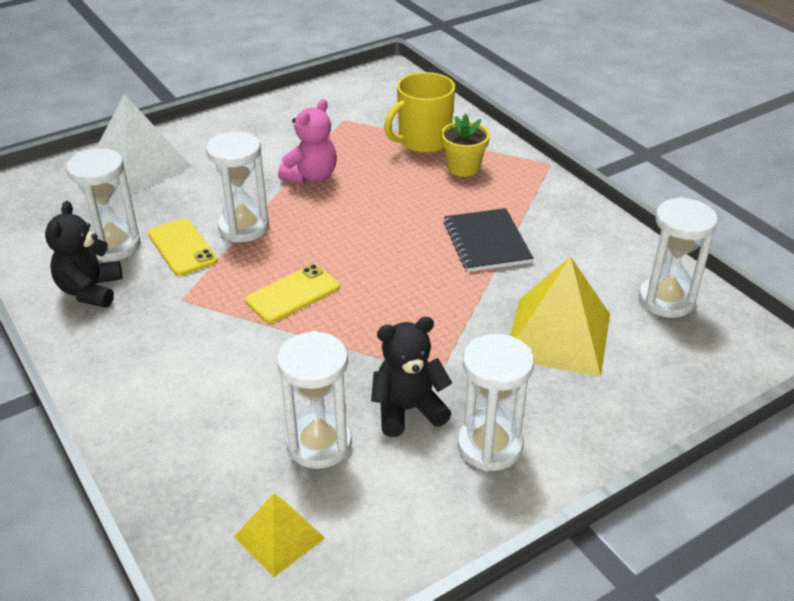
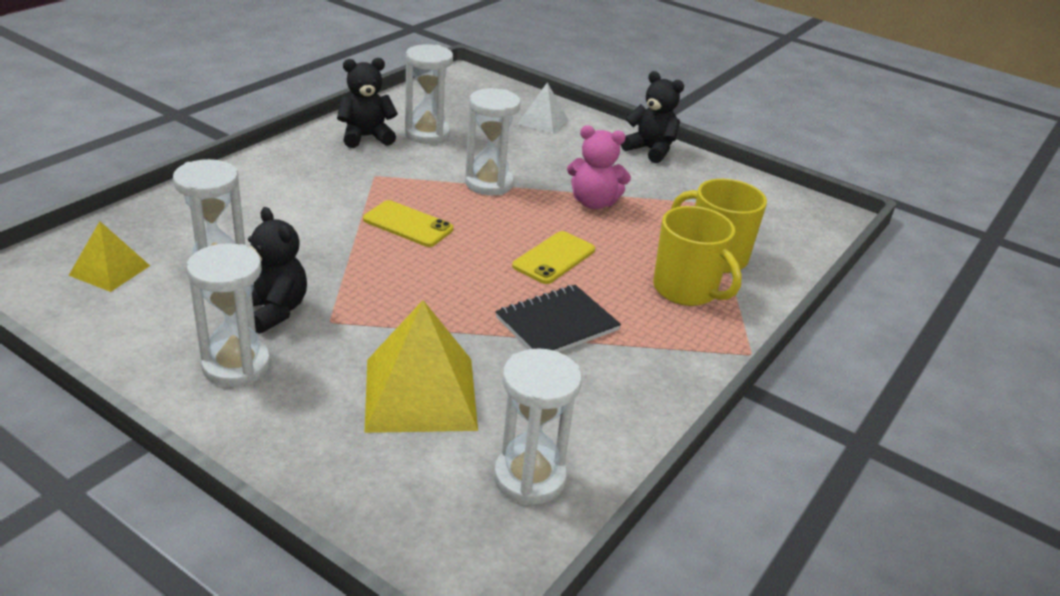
camera: 65 degrees right, 5 degrees down
white pyramid [96,94,192,195] -> white pyramid [518,83,568,134], size x0.56
yellow phone [148,218,218,276] -> yellow phone moved to [512,231,595,284]
yellow flower pot [441,114,490,177] -> yellow mug [653,206,742,306]
none -> black teddy bear [621,71,684,163]

